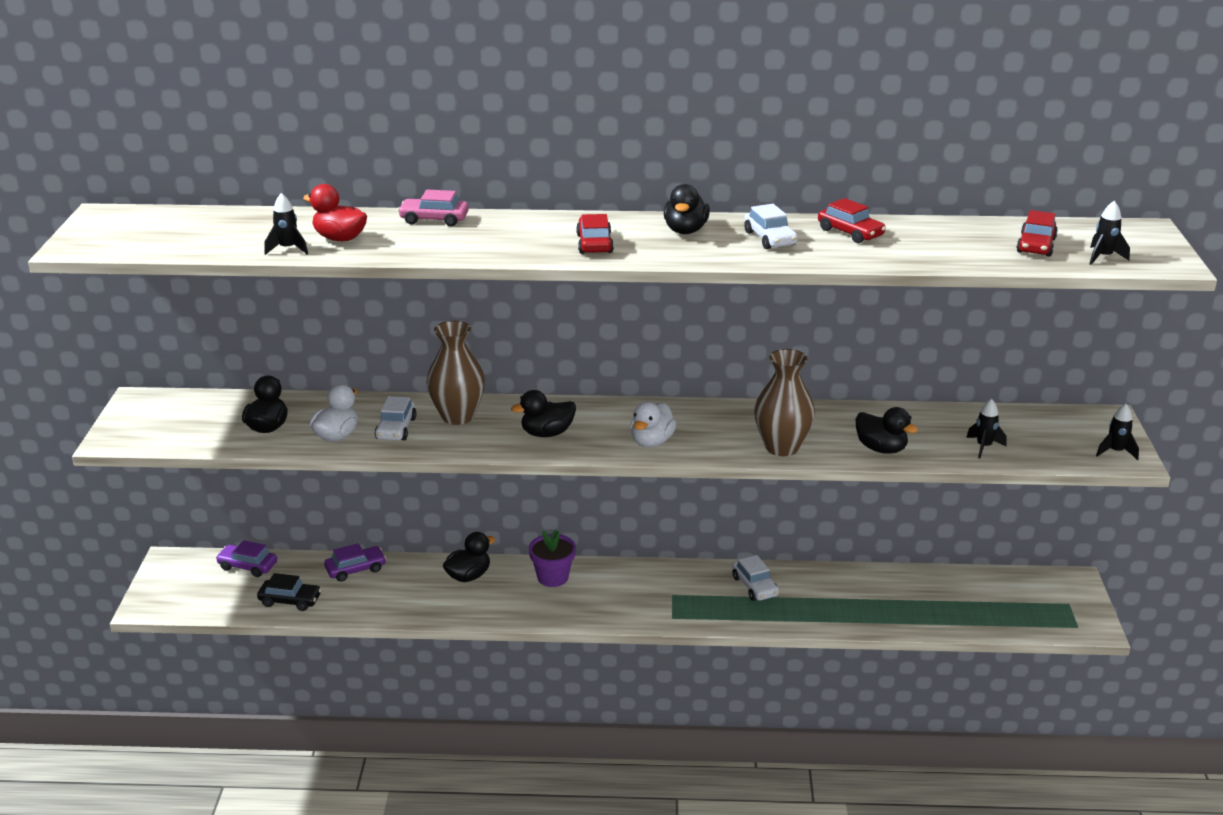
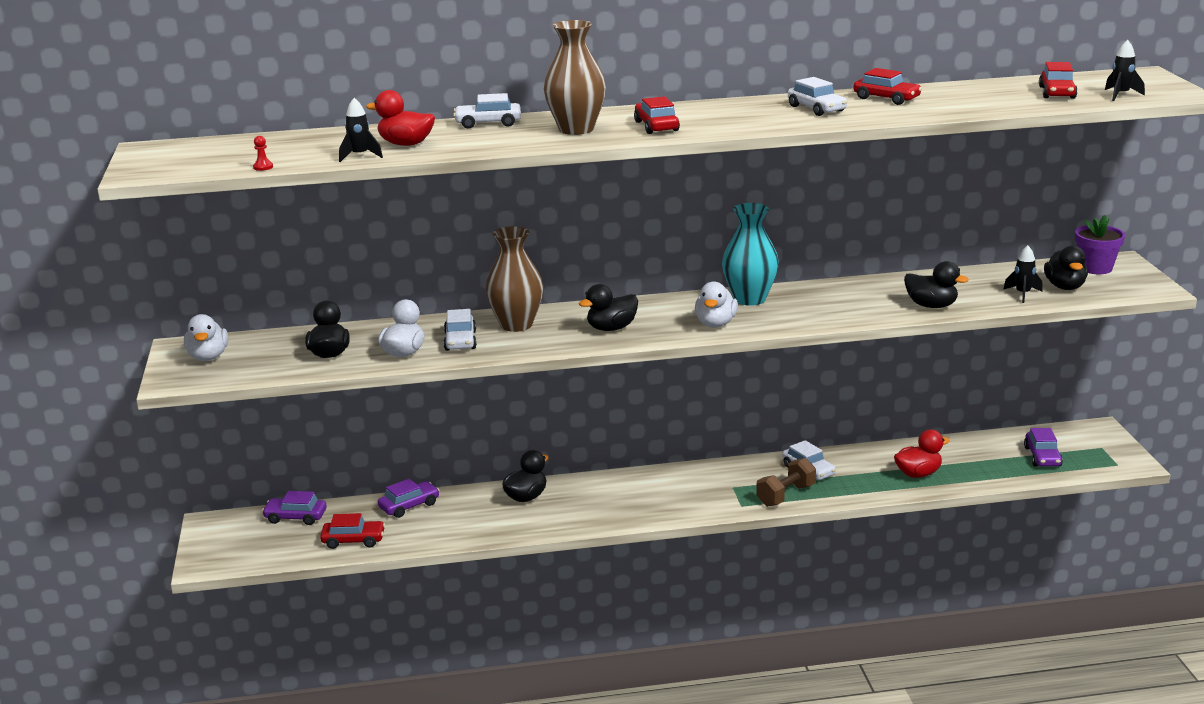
camera: 10 degrees left, 5 degrees down
black car [257,573,322,611] -> red car [320,513,385,549]
pink car [398,190,469,226] -> white car [453,93,521,129]
purple flower pot [529,530,576,587] -> purple flower pot moved to [1075,215,1125,274]
black duck [664,184,710,234] -> black duck moved to [1044,245,1088,290]
brown vase [754,349,815,456] -> brown vase moved to [544,20,606,135]
black rocket [1096,404,1139,460] -> none
none -> white duck [184,314,228,361]
none -> red pawn [253,136,273,171]
none -> turquoise vase [722,203,779,306]
none -> brown dumbbell [756,458,816,507]
none -> red duck [894,430,950,478]
none -> purple car [1024,428,1063,466]

